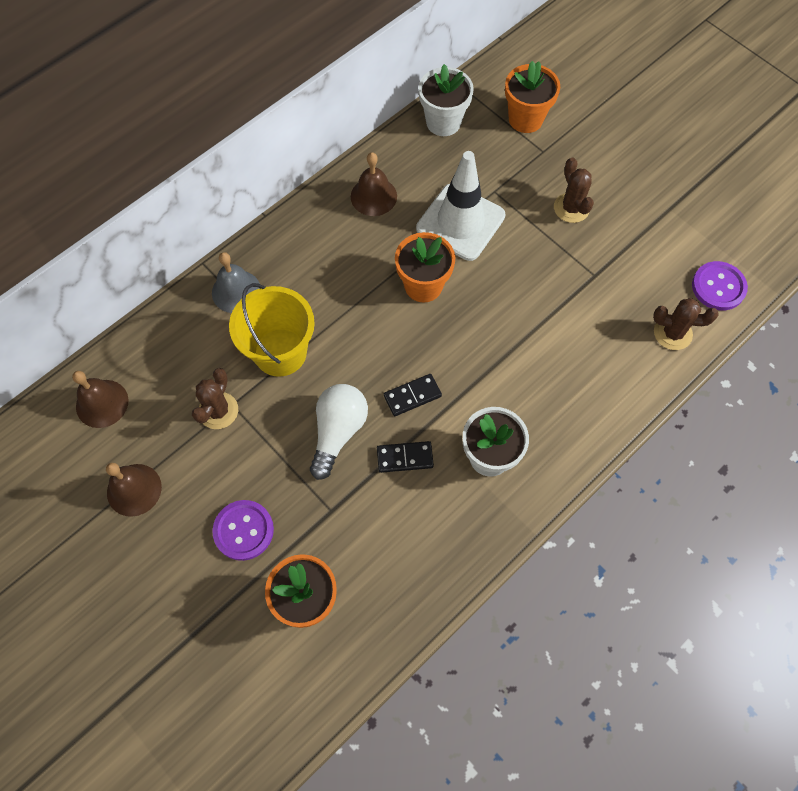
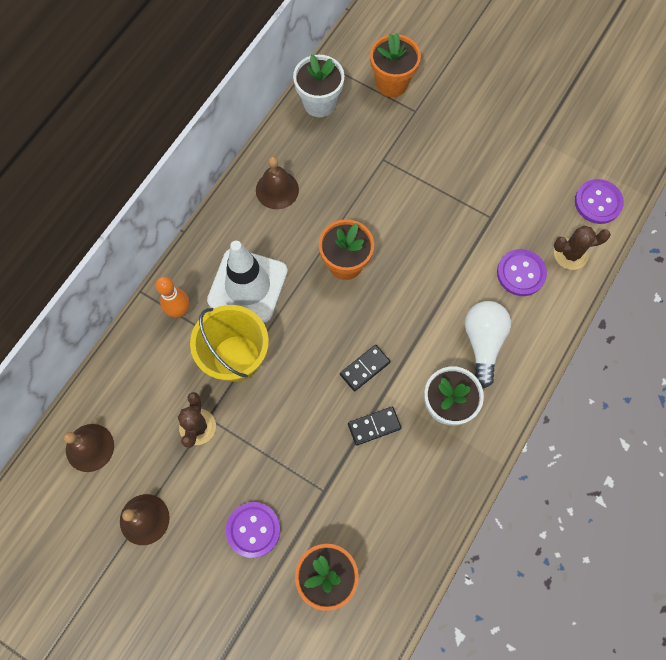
camera: 15 degrees left, 5 degrees up
grey bell [212,252,260,313] -> orange bowling pin [156,276,189,317]
white light bulb [310,384,368,480] -> white light bulb moved to [465,301,511,388]
white traffic cone [416,151,505,261] -> white traffic cone moved to [207,241,288,323]
brown cactus [554,157,594,223] -> none
none -> purple button [497,249,547,296]

